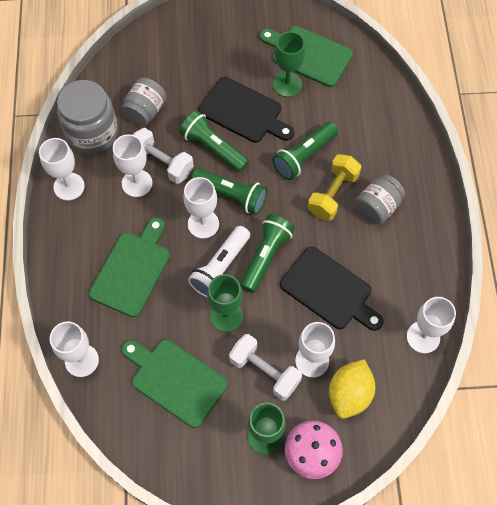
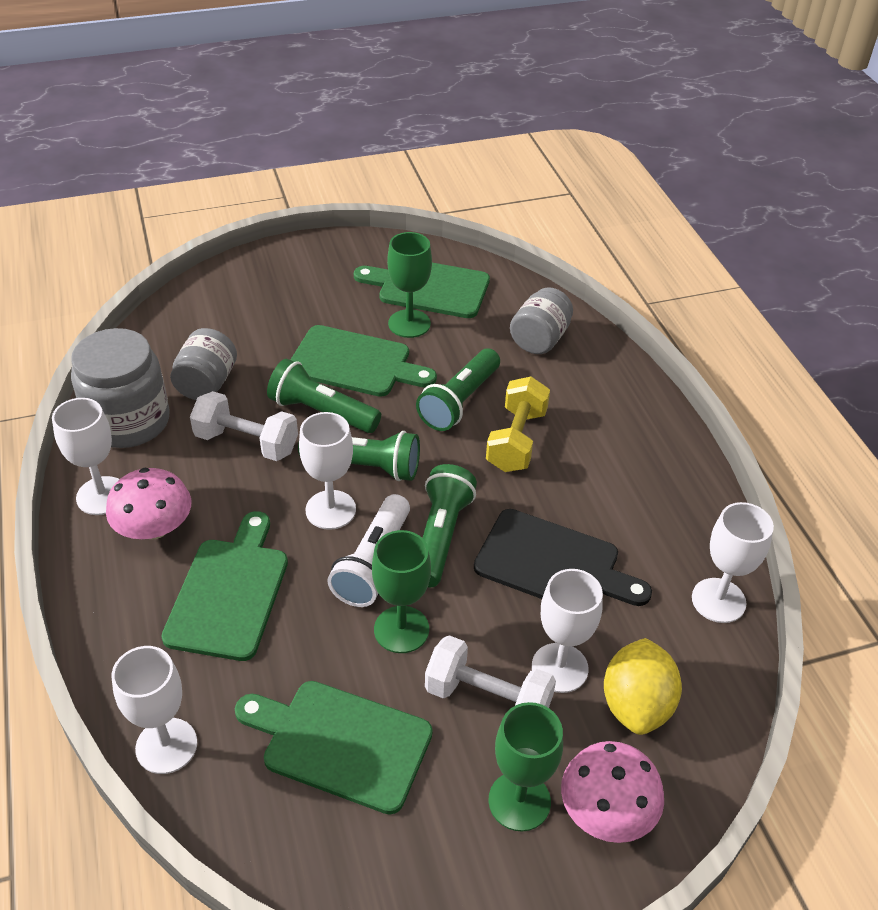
camera: 15 degrees left, 20 degrees down
white goblet [113,134,152,197] -> none
black cutting board [198,77,294,143] -> green cutting board [291,325,437,397]
grey jar [355,174,405,225] -> grey jar moved to [510,287,573,354]
none -> pink mushroom [106,468,192,540]

